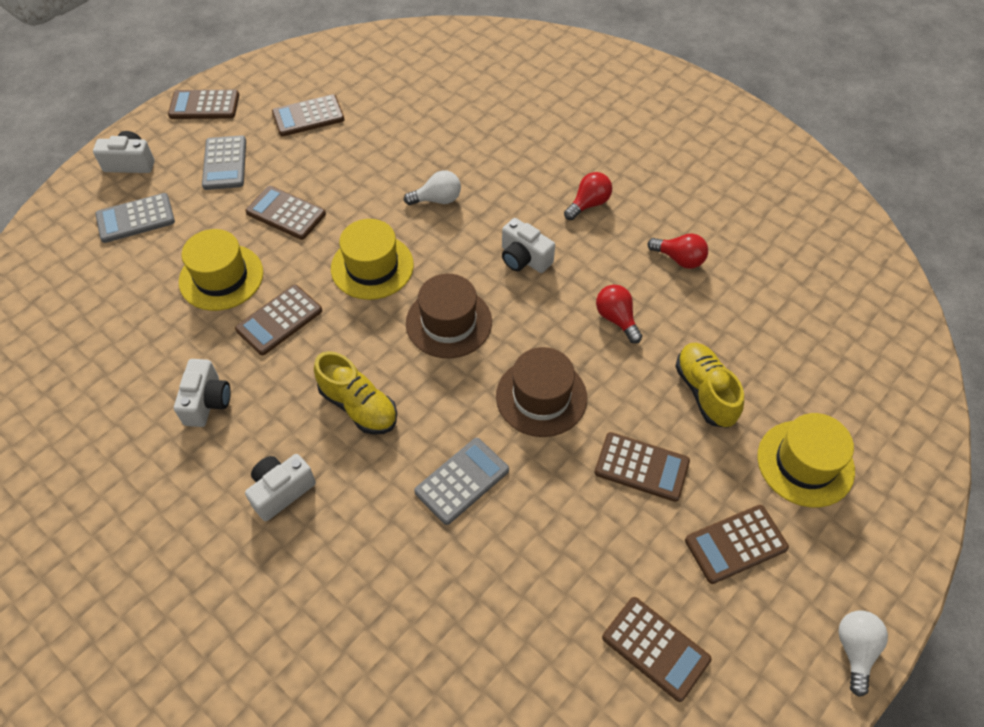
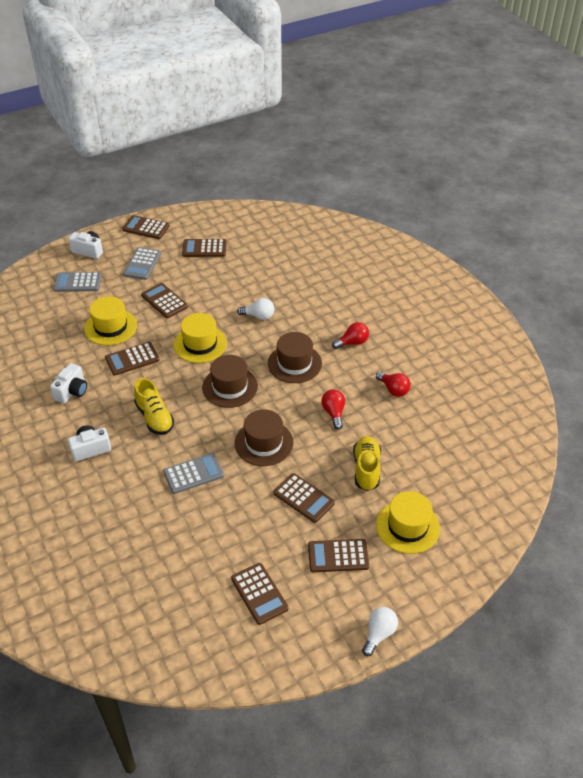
camera: 20 degrees right, 10 degrees down
white camera [502,218,555,273] -> brown hat [268,332,322,383]

